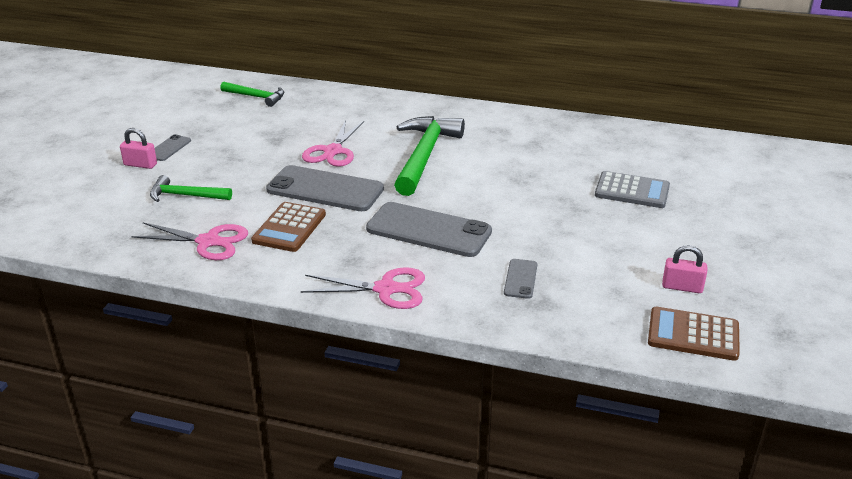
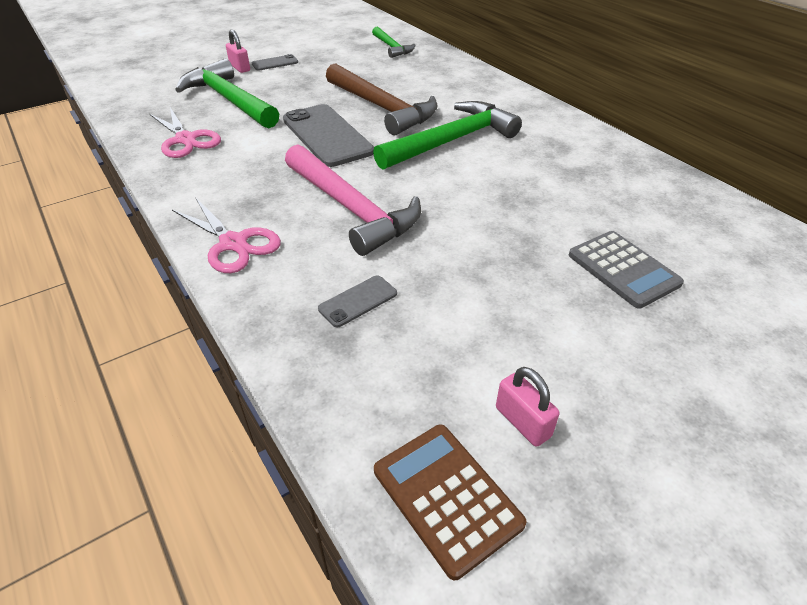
camera: 40 degrees right, 10 degrees up
green hammer [150,175,232,202] -> green hammer [175,58,279,128], size x1.82
brown calculator [251,202,326,252] -> none
pink scissors [302,120,364,167] -> brown hammer [326,63,438,135]
grey phone [366,202,492,257] -> pink hammer [285,144,421,256]

